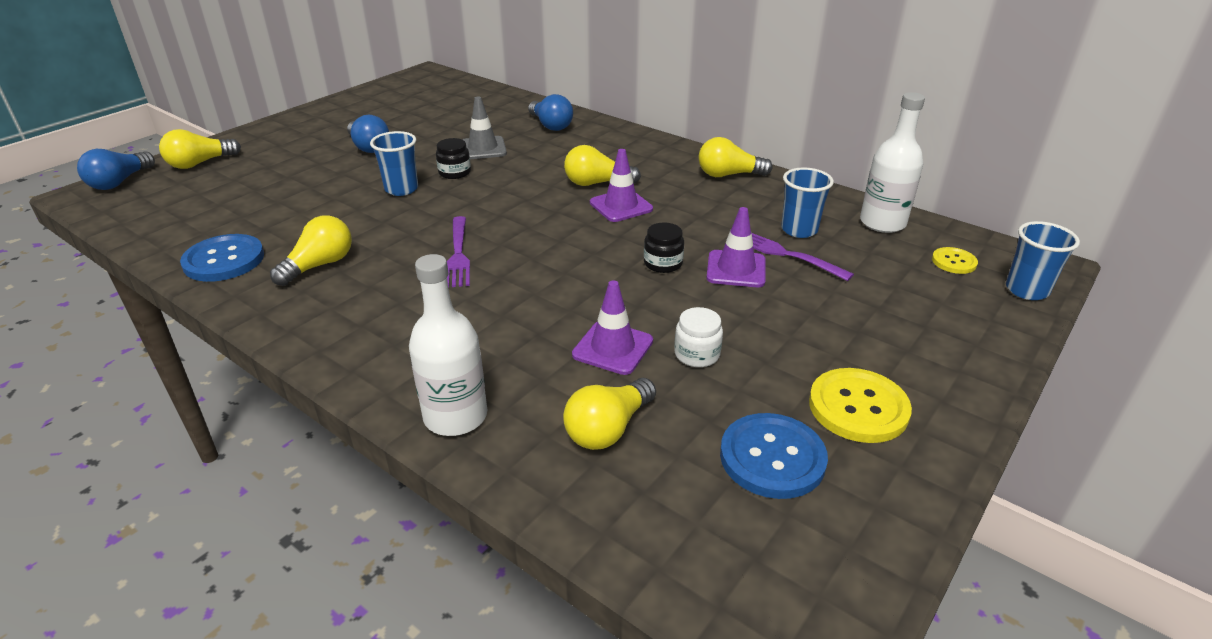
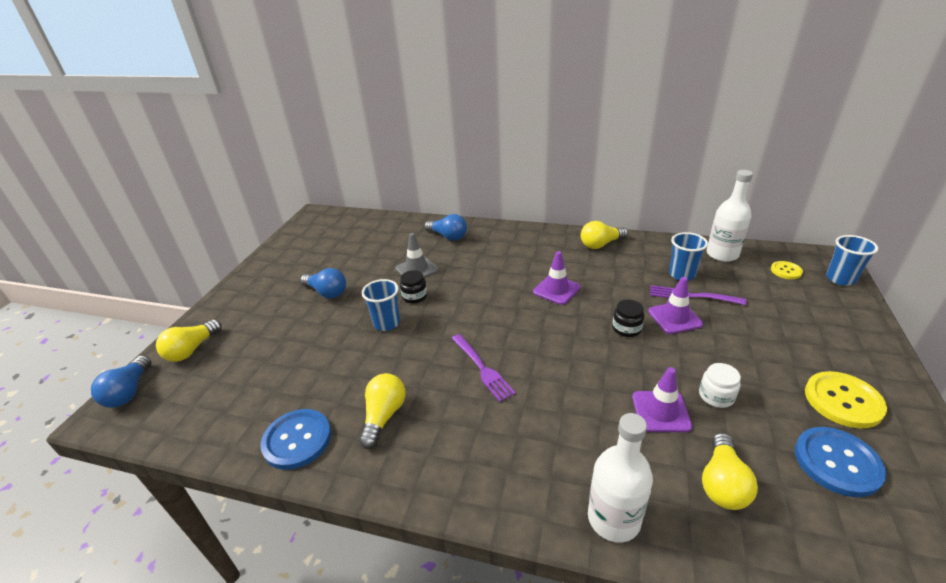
camera: 20 degrees left, 0 degrees up
yellow light bulb [564,145,641,186] -> none

